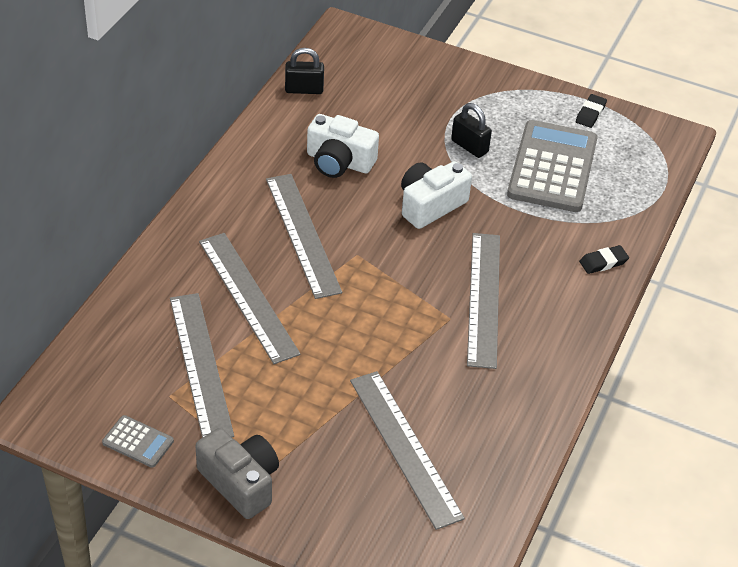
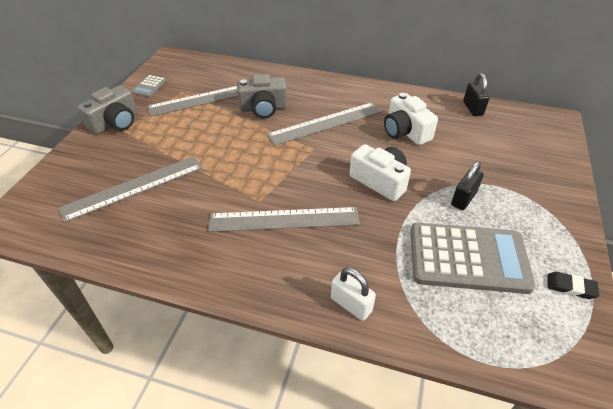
camera: 85 degrees right, 0 degrees up
grey ruler [199,233,301,364] -> grey camera [237,74,287,119]
white camera [307,114,379,178] -> white camera turned 45 degrees counterclockwise [384,93,438,145]
black eraser [579,245,629,274] -> white padlock [331,268,376,321]

